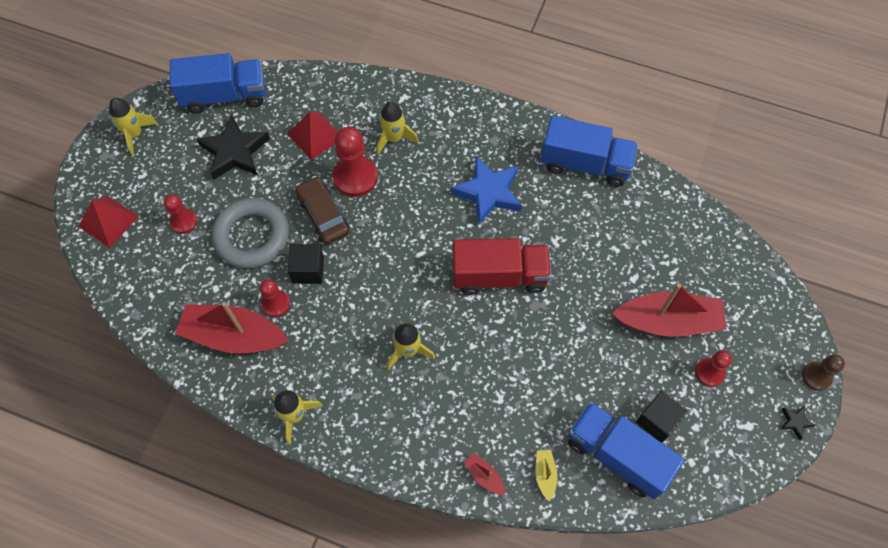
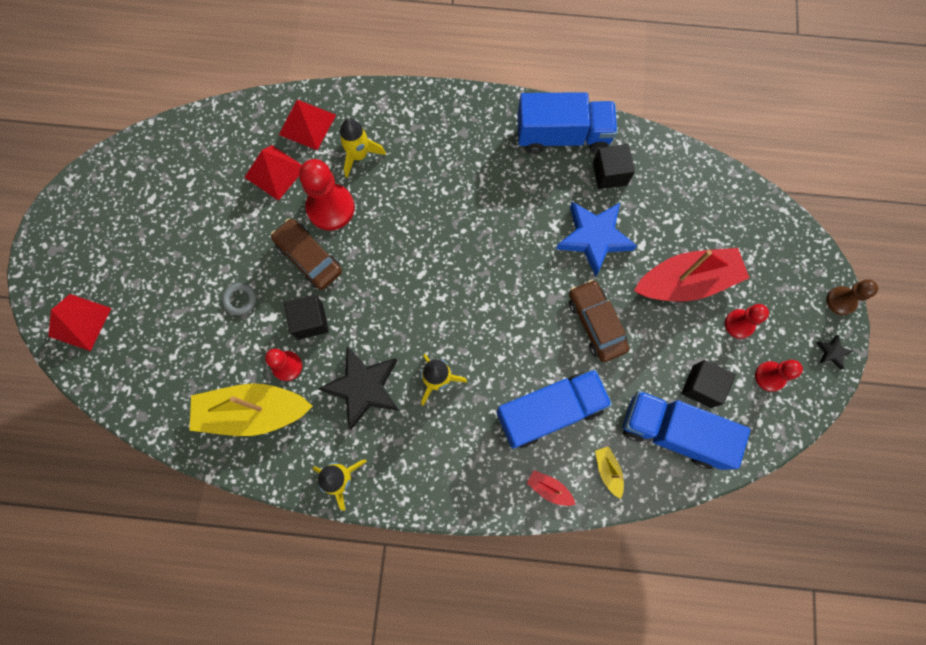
camera: 15 degrees left, 10 degrees up
yellow rocket [109,98,158,156] -> none
red pawn [164,194,197,234] -> red pawn moved to [755,360,803,392]
blue truck [170,53,265,113] -> blue truck moved to [496,369,612,449]
red boat [175,302,289,354] -> yellow boat [189,383,313,436]
black star [197,114,270,180] -> black star moved to [318,346,399,430]
grey ring [212,198,289,269] -> grey ring [222,283,256,315], size x0.41
blue star [451,156,522,224] -> blue star moved to [556,202,637,277]
red truck [453,238,552,295] -> none
none -> red pyramid [279,100,336,150]
none -> brown car [569,280,629,362]
none -> black cube [593,144,635,189]

